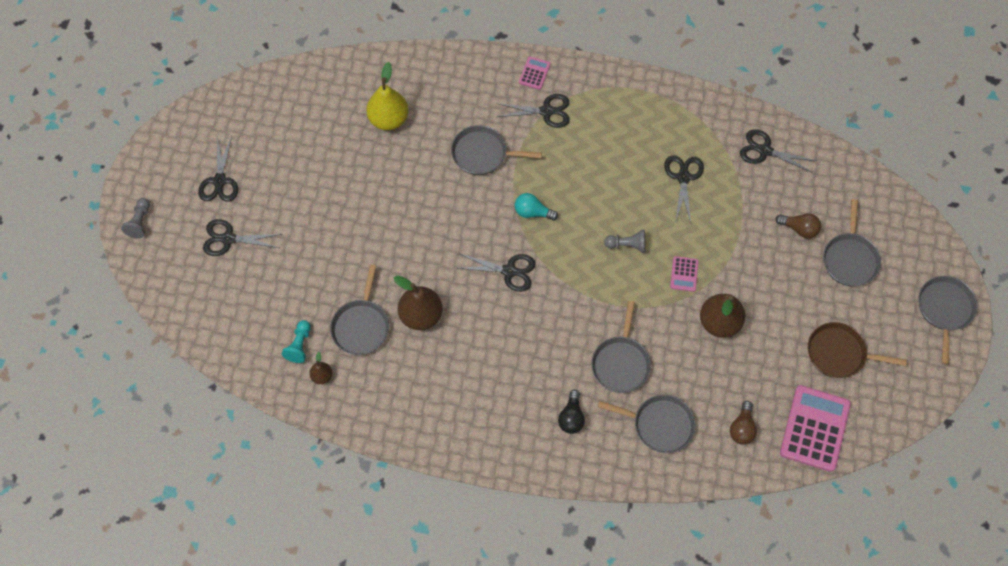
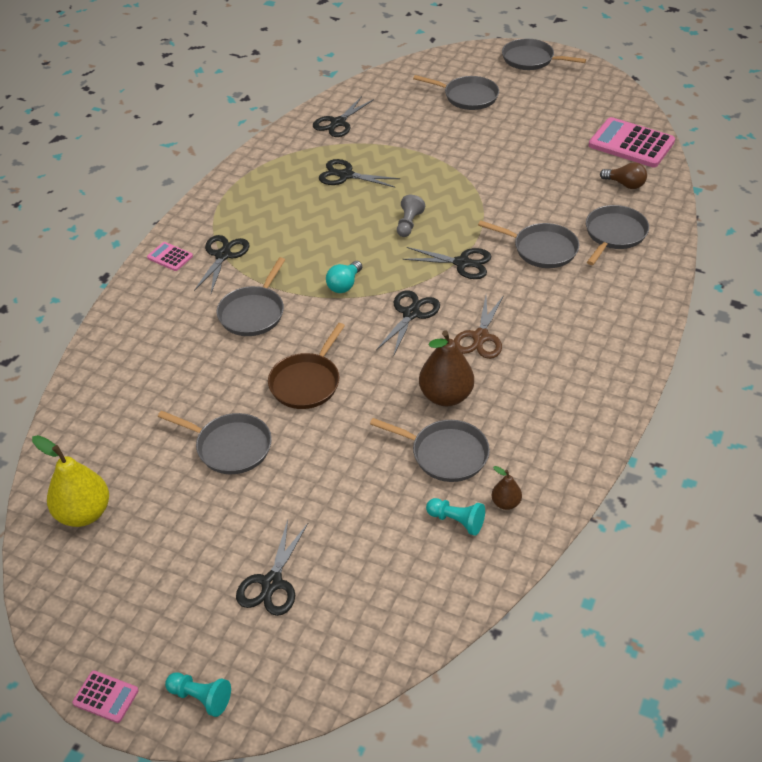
camera: 75 degrees left, 20 degrees down
grey pawn [121,198,150,238] -> turquoise pawn [165,672,231,717]
black scissors [198,136,238,202] -> black scissors moved to [403,247,492,279]
yellow pear [366,62,408,130] -> yellow pear moved to [32,435,109,527]
black light bulb [558,390,585,434] -> none
pink calculator [670,256,698,292] -> pink calculator moved to [72,671,139,723]
brown pear [700,294,745,338] -> none
brown light bulb [775,214,821,238] -> none
brown pan [808,322,907,378] -> brown pan moved to [268,323,345,409]
none -> grey pan [158,411,272,474]
none -> brown scissors [454,295,504,359]

